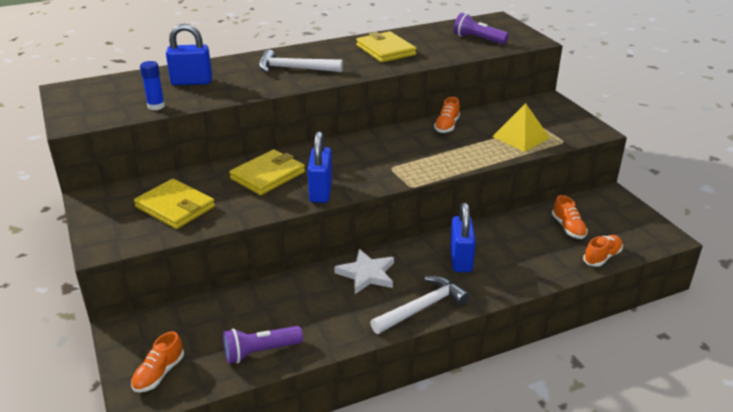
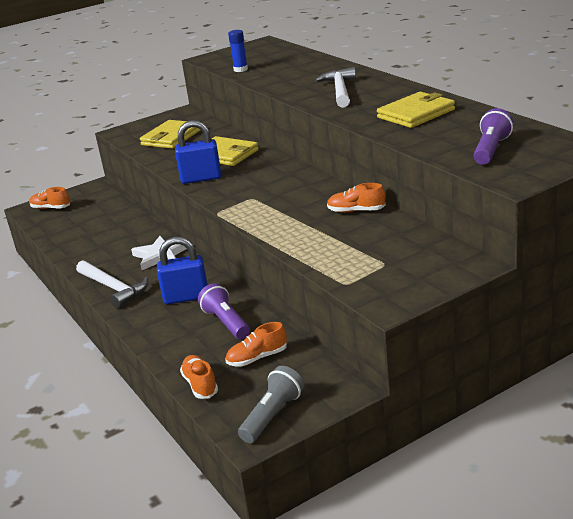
camera: 85 degrees right, 5 degrees down
blue padlock [166,24,212,85] -> none
purple flashlight [223,326,303,364] -> purple flashlight moved to [198,283,250,339]
yellow pyramid [492,103,550,152] -> none
orange shoe [583,235,623,267] -> orange shoe turned 150 degrees counterclockwise [180,355,218,399]
none -> grey flashlight [238,366,304,443]

